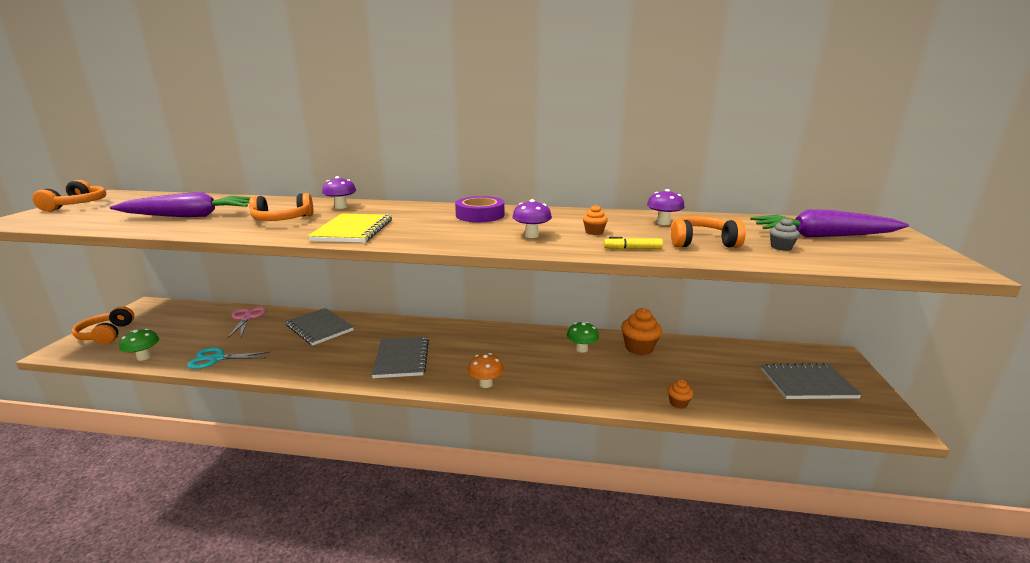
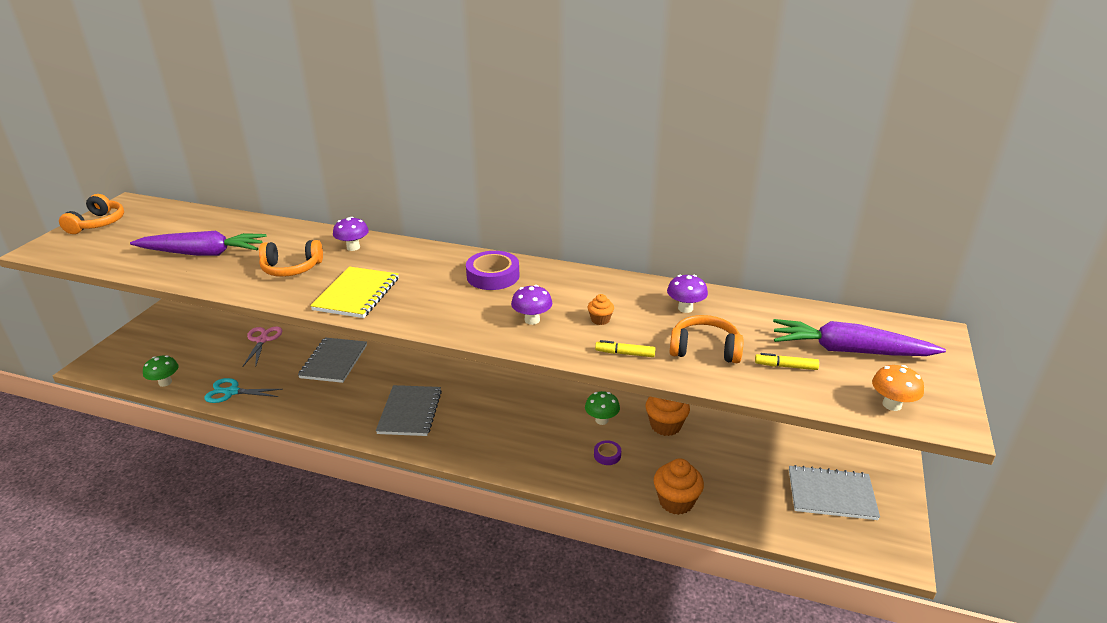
camera: 10 degrees right, 10 degrees up
orange headphones [72,306,134,344] -> none
grey notebook [285,308,354,346] -> grey notebook turned 45 degrees clockwise [298,338,367,383]
orange mushroom [468,353,504,388] -> orange mushroom moved to [872,365,924,411]
orange cupcake [668,379,693,409] -> orange cupcake [654,459,704,515], size x1.91
grey cupcake [769,218,800,251] -> yellow marker [755,353,819,370]
none -> purple tape [594,440,621,465]

